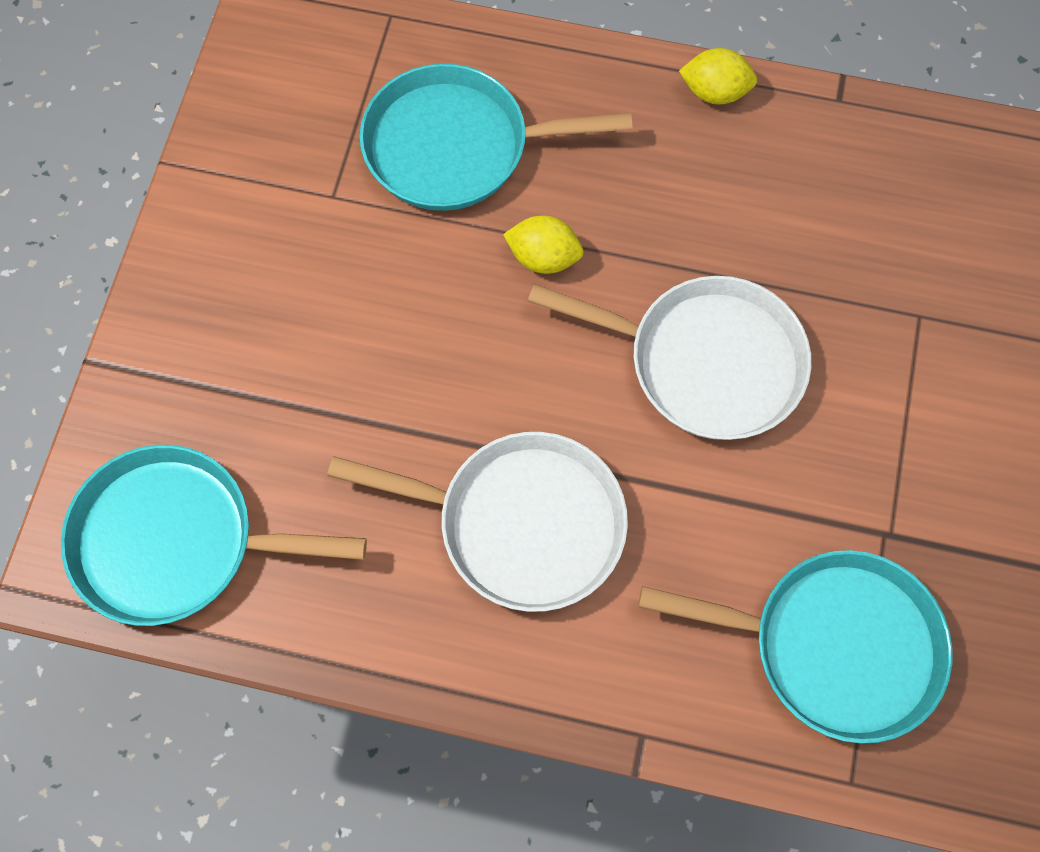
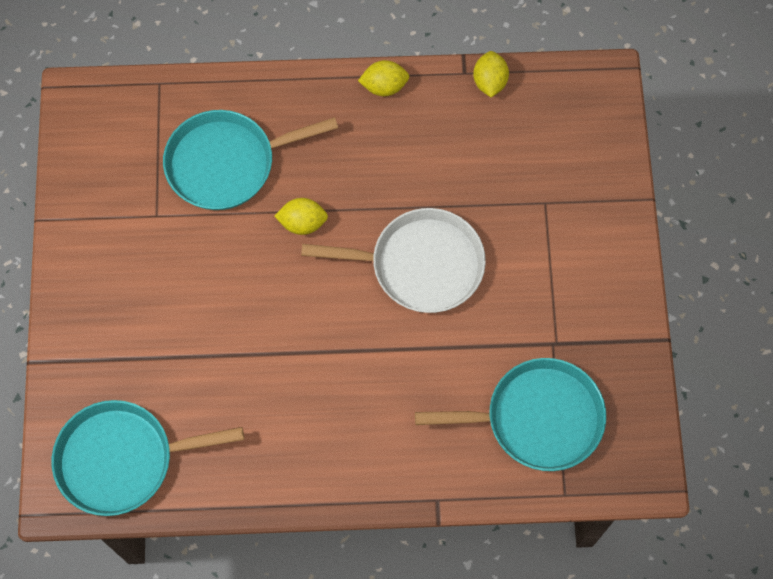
camera: 15 degrees left, 0 degrees up
white pan [327,432,628,612] -> none
none -> yellow lemon [473,51,509,98]

